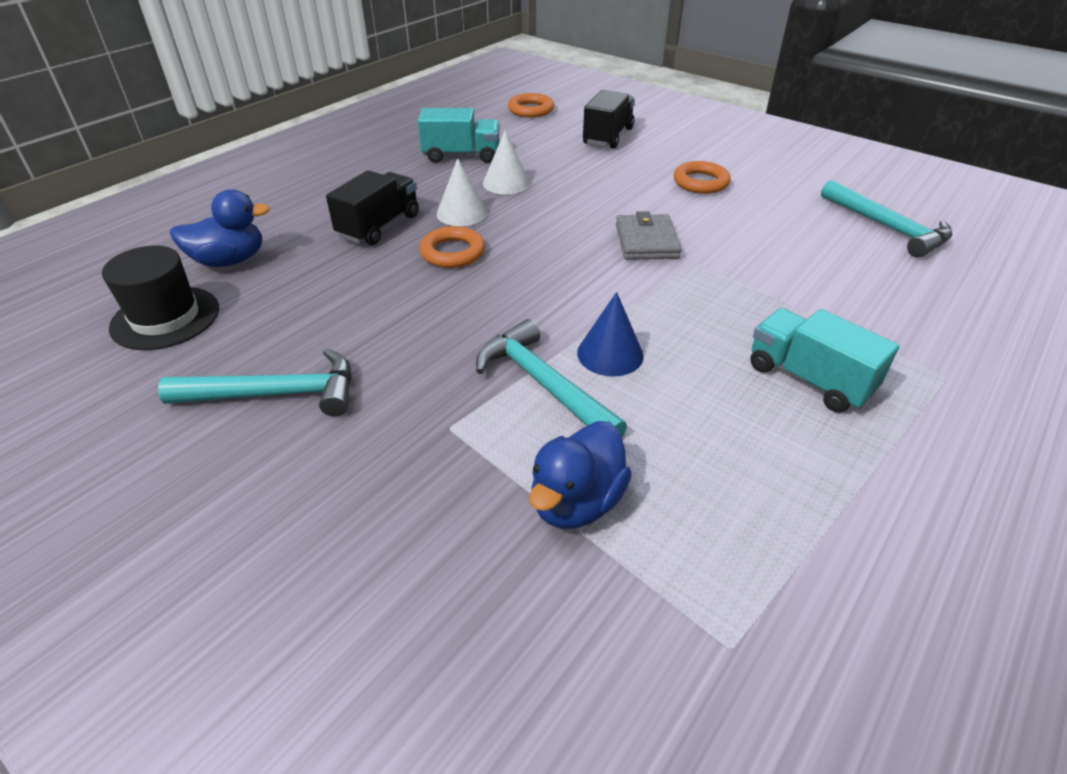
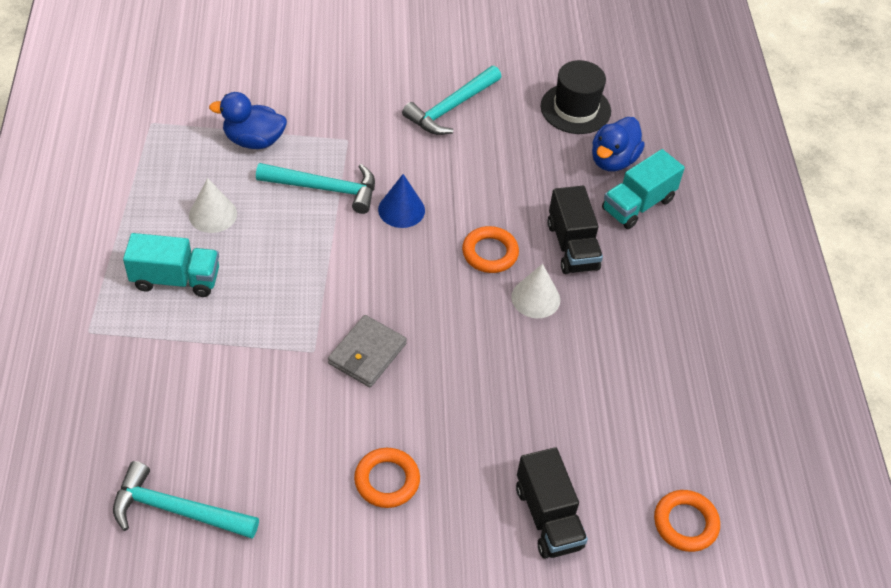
camera: 135 degrees right, 10 degrees up
turquoise truck [418,108,500,163] -> turquoise truck moved to [602,149,685,229]
white cone [483,131,530,194] -> white cone moved to [189,178,237,233]
blue duck [529,421,632,529] -> blue duck turned 75 degrees counterclockwise [209,92,287,149]
blue cone [577,292,644,376] -> blue cone moved to [378,174,425,228]
grey wallet [616,211,681,260] -> grey wallet turned 75 degrees clockwise [328,315,407,387]

